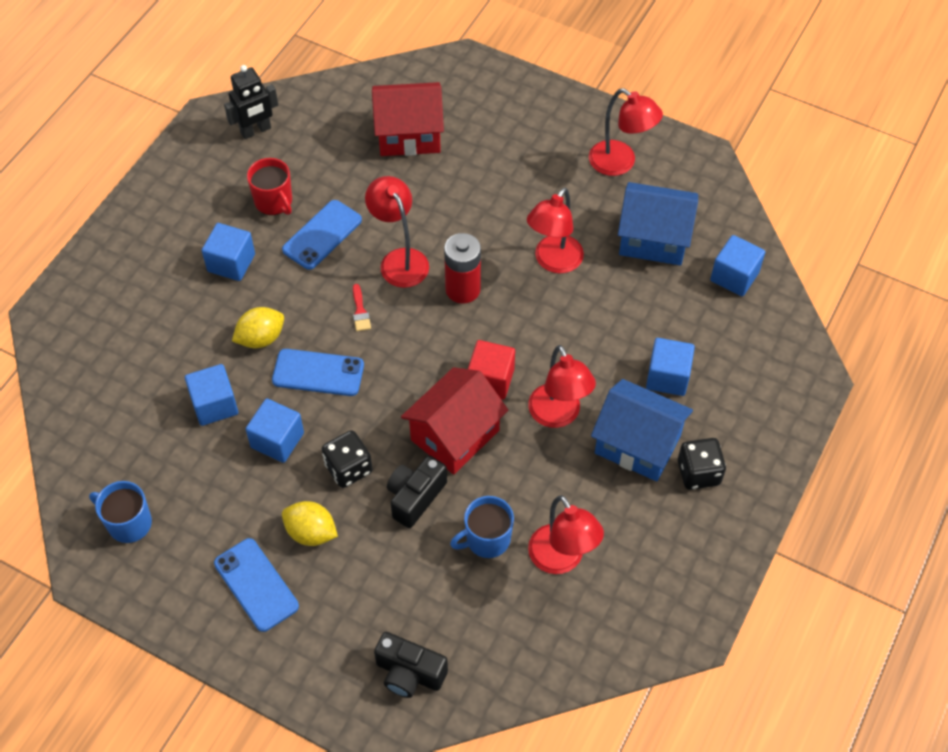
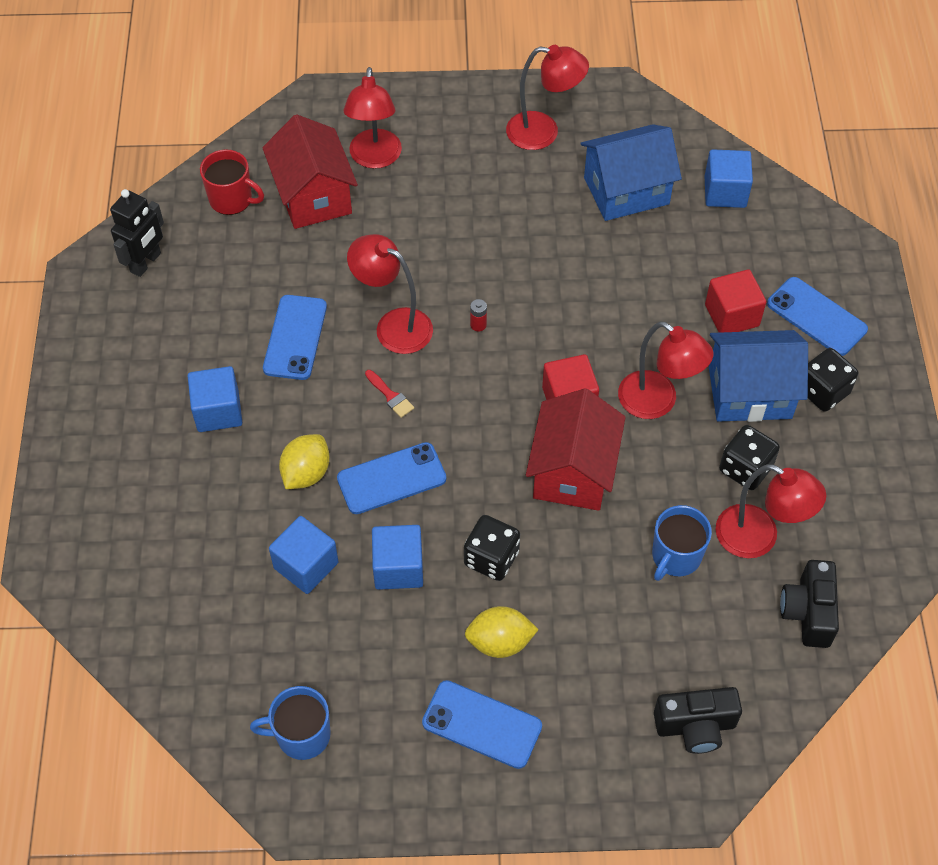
camera: 30 degrees left, 0 degrees up
red mug [247,158,292,215] -> red mug moved to [200,149,264,215]
red house [372,82,444,156] -> red house turned 75 degrees counterclockwise [262,114,358,229]
black camera [387,455,447,528] -> black camera moved to [780,560,839,648]
red battery [444,233,481,304] -> red battery [470,299,487,332], size x0.41
red lamp [527,188,584,273] -> red lamp moved to [343,67,402,169]
blue cube [646,338,695,396] -> red cube [705,269,766,333]
none -> black dice [719,425,780,490]
none -> blue phone [767,277,868,356]

